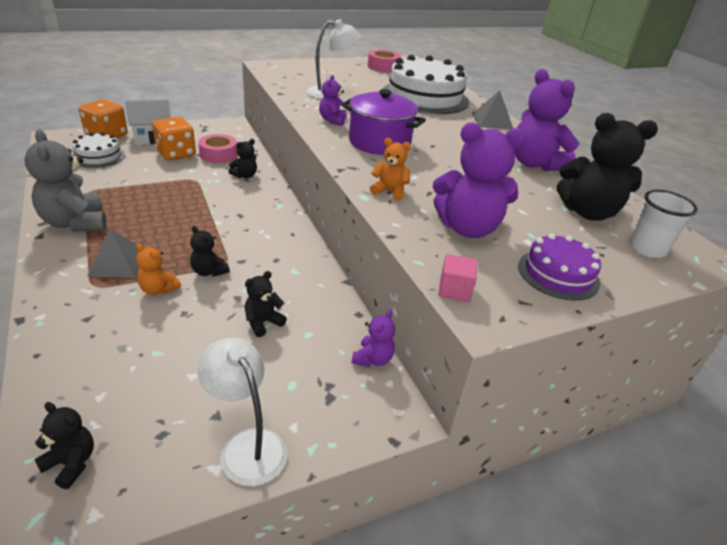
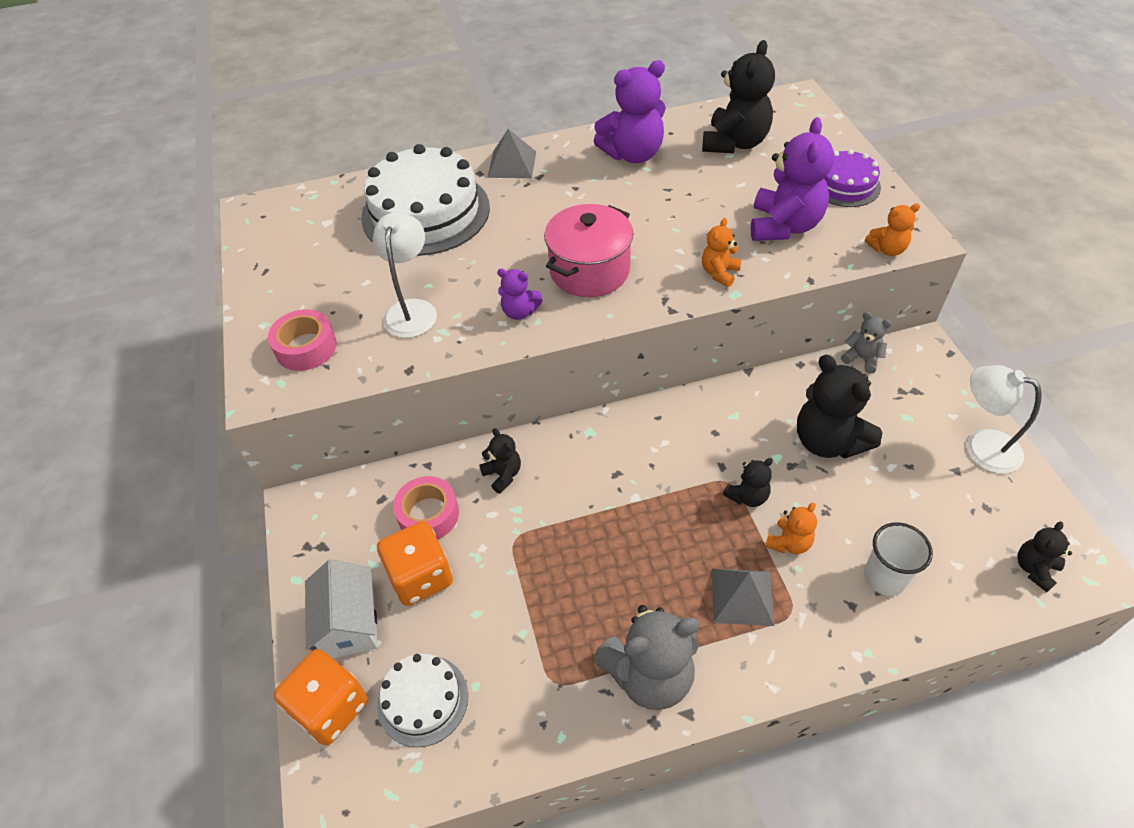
camera: 75 degrees left, 15 degrees up
white lamp [197,338,287,486] -> white lamp turned 60 degrees clockwise [966,365,1042,474]
black teddy bear [245,271,287,337] -> black teddy bear [797,355,882,458], size x1.94
purple pot [342,89,426,155] -> pink pot [544,204,633,297]
purple teddy bear [351,310,395,367] -> grey teddy bear [841,312,892,374]
pink tape [367,50,401,73] -> pink tape moved to [268,309,337,371]
pink cube [438,254,477,302] -> orange teddy bear [865,203,920,256]
white cup [629,190,698,258] -> white cup moved to [864,522,933,596]

